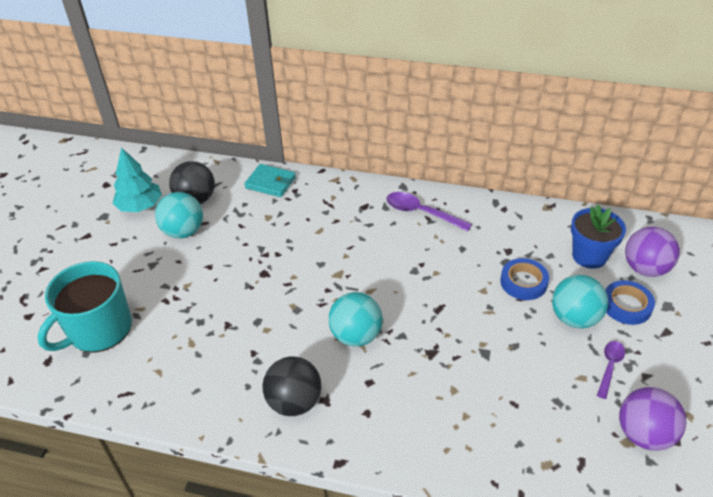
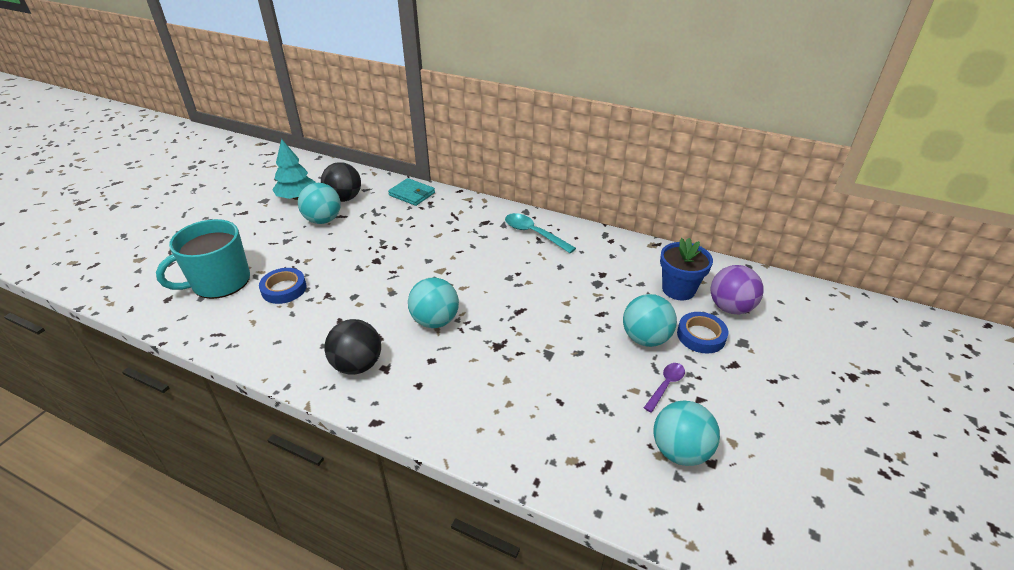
camera: 10 degrees right, 5 degrees down
purple spoon [386,192,472,231] -> turquoise spoon [505,213,576,253]
blue tape [500,258,549,300] -> blue tape moved to [259,268,307,304]
purple ball [619,387,686,451] -> turquoise ball [653,400,720,466]

